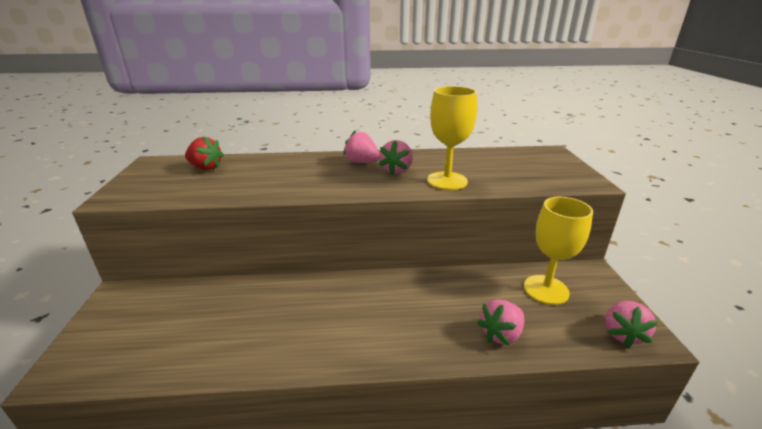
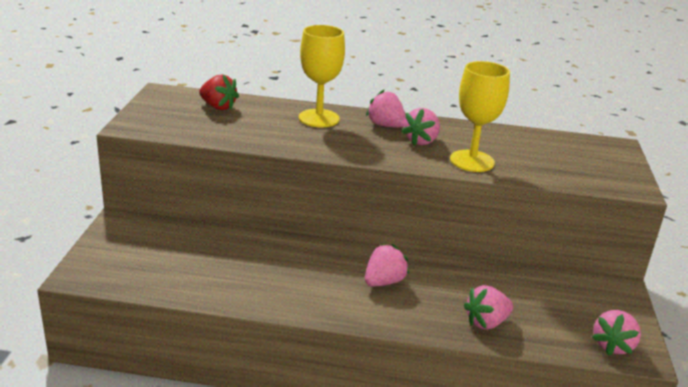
camera: 10 degrees right, 0 degrees up
yellow goblet [524,197,593,305] -> yellow goblet moved to [299,25,345,127]
none -> pink strawberry [365,244,409,286]

